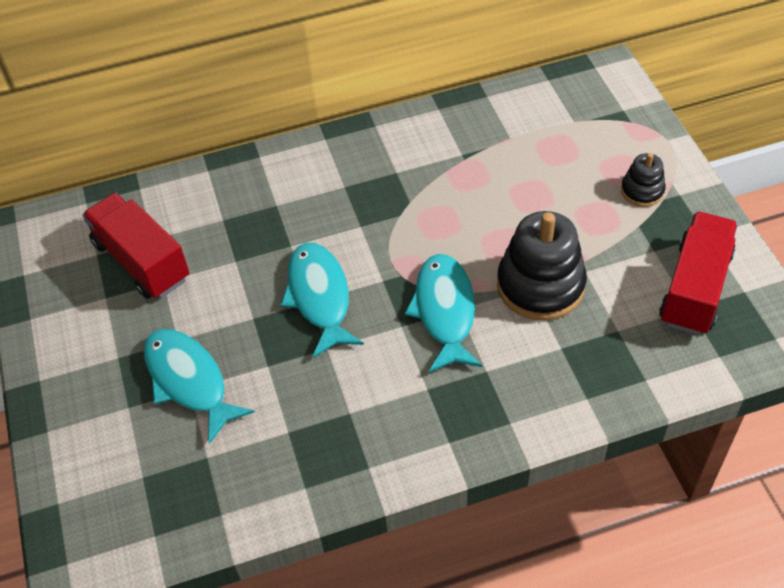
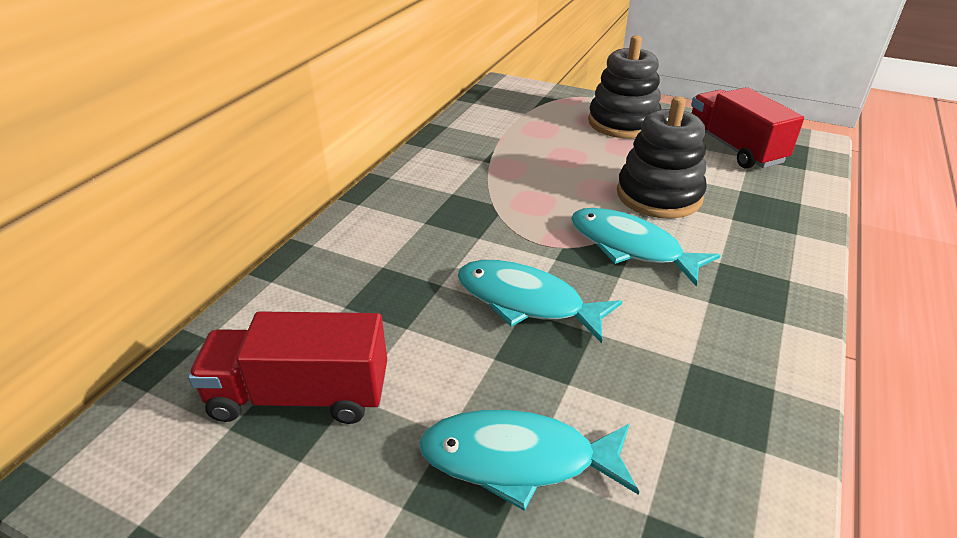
camera: 50 degrees left, 15 degrees down
black stacking toy [621,153,666,207] -> black stacking toy [588,35,662,139], size x1.92

